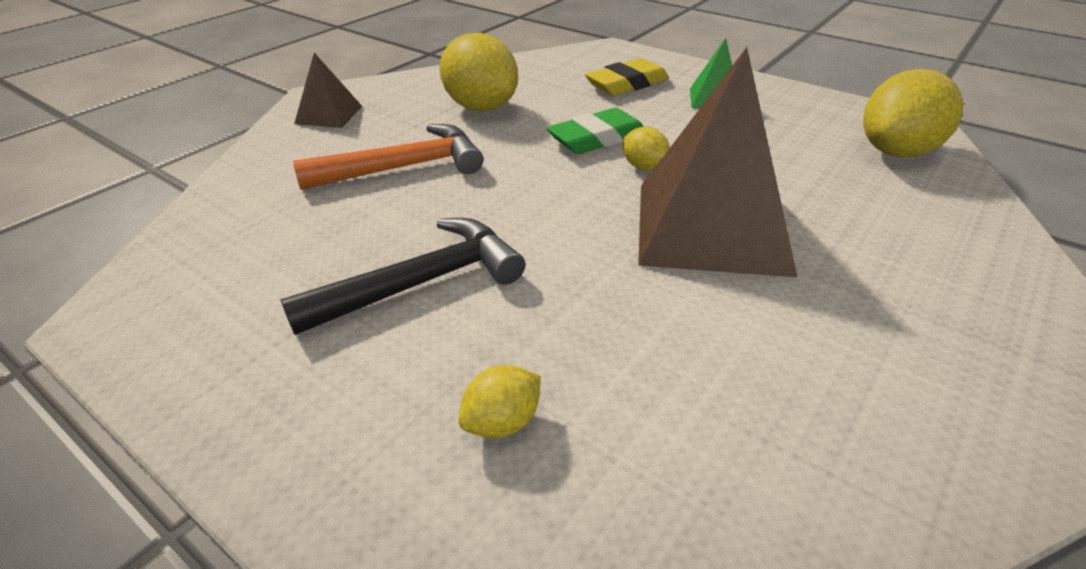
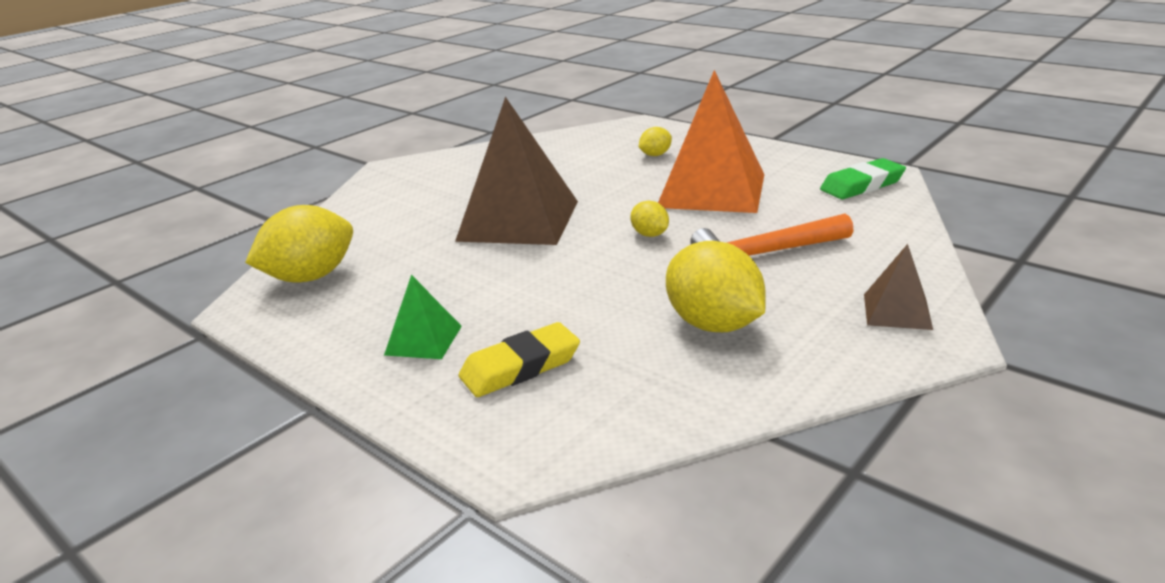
camera: 175 degrees left, 10 degrees down
black hammer [280,218,525,335] -> orange pyramid [658,70,765,213]
green eraser [546,108,644,154] -> green eraser moved to [820,158,906,199]
yellow lemon [623,127,670,171] -> yellow lemon moved to [630,201,669,237]

